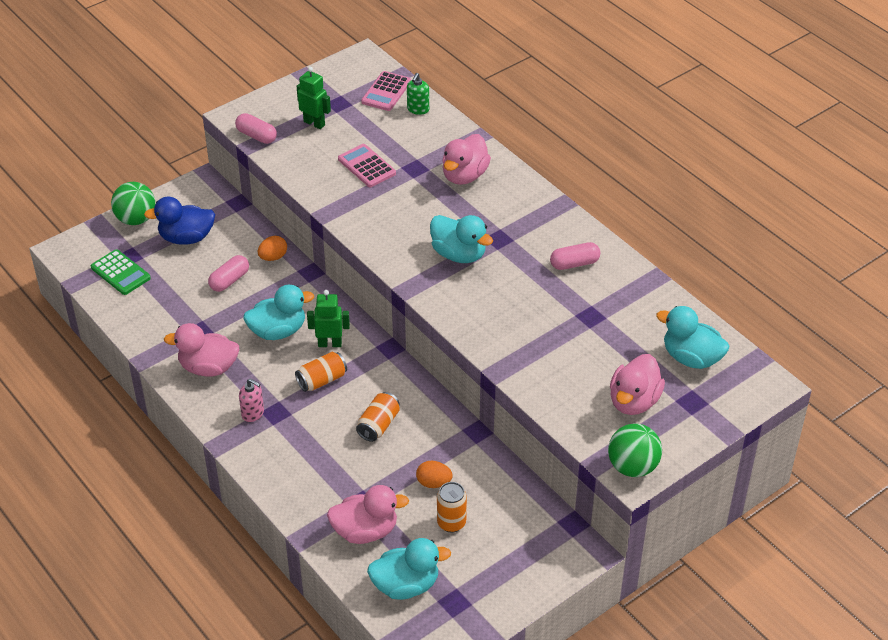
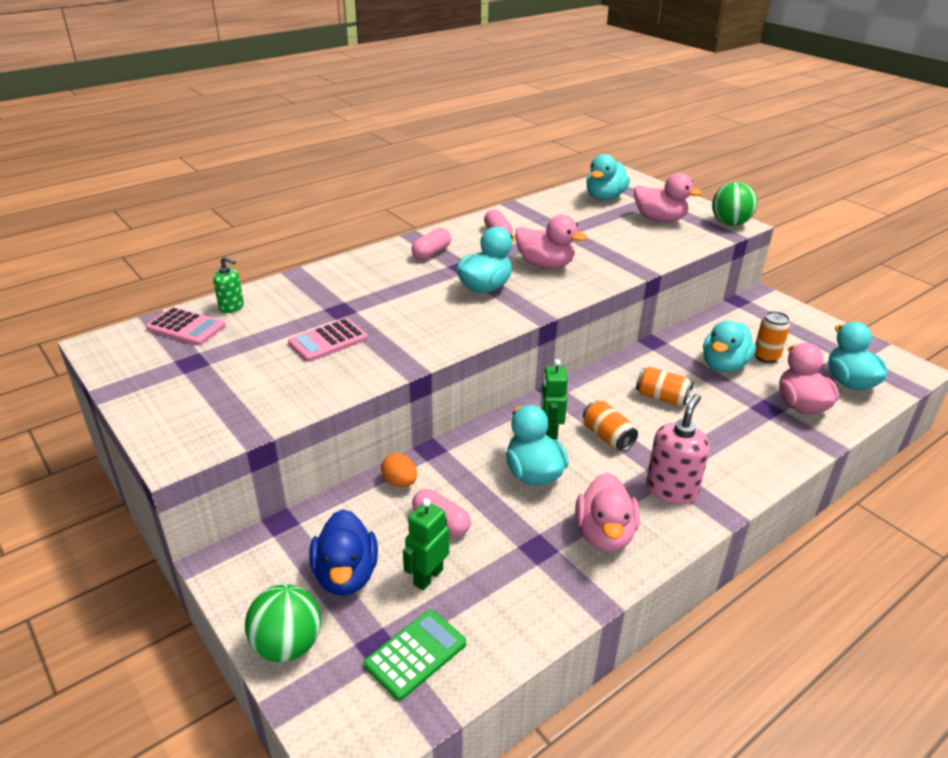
camera: 90 degrees left, 10 degrees down
pink capsule [235,113,277,144] -> pink capsule moved to [412,228,451,260]
pink soap dispenser [239,378,264,422] -> pink soap dispenser [646,394,710,505], size x1.67
green robot [297,67,331,129] -> green robot moved to [403,498,449,590]
orange egg [416,461,453,488] -> turquoise duck [703,321,756,372]
pink duck [442,134,491,185] -> pink duck moved to [515,215,587,269]

